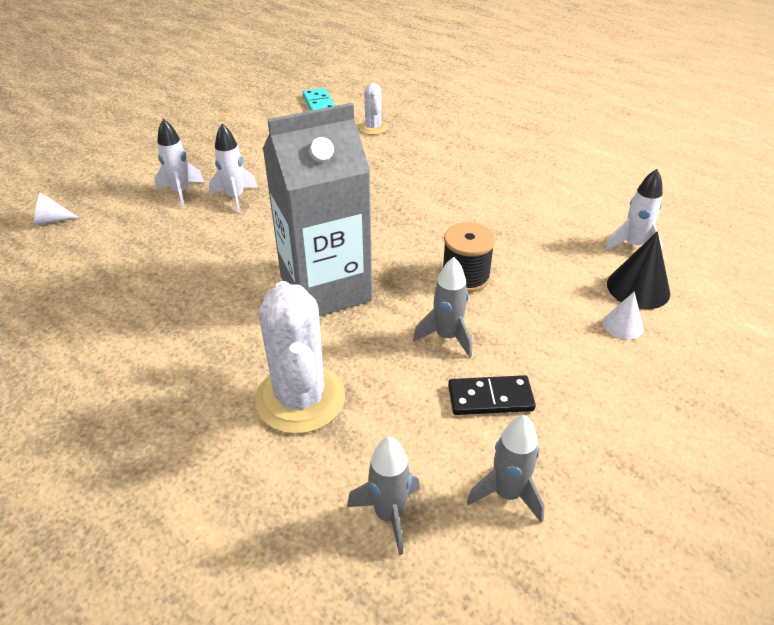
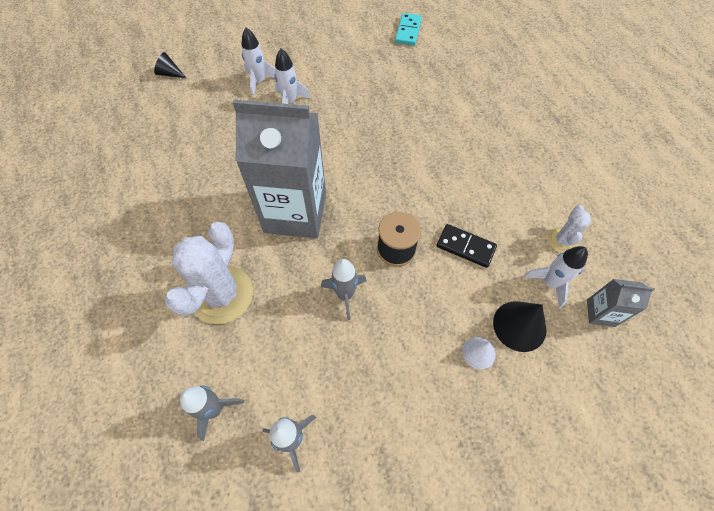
camera: 30 degrees right, 20 degrees up
white cone [34,192,79,225] -> black cone [154,52,186,78]
white cactus [359,83,388,135] -> white cactus moved to [548,205,592,253]
black domino [448,375,536,415] -> black domino moved to [437,224,497,268]
none -> grey carton [587,279,655,327]

